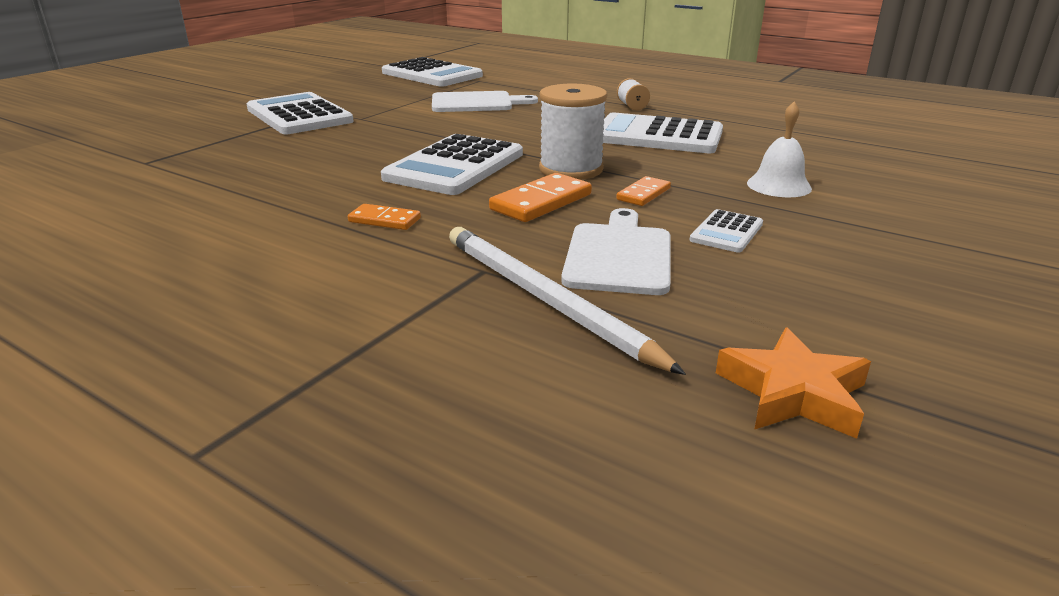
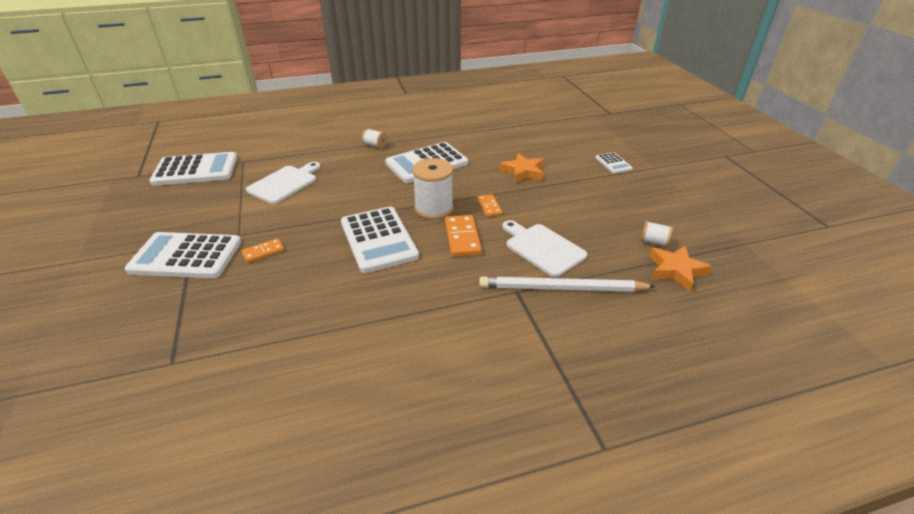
camera: 50 degrees left, 10 degrees up
orange domino [348,204,421,230] -> orange domino moved to [242,238,284,263]
white calculator [690,209,763,253] -> white calculator moved to [595,152,633,174]
white bell [747,102,812,197] -> orange star [500,153,543,183]
none -> white spool [641,221,673,247]

